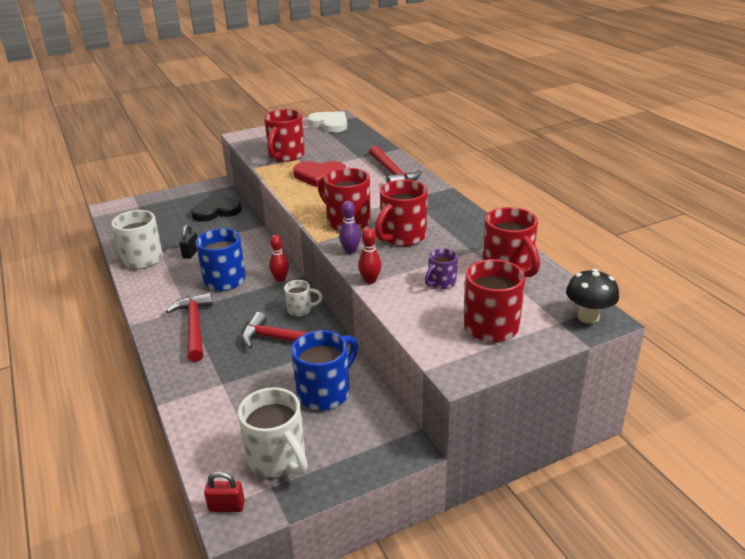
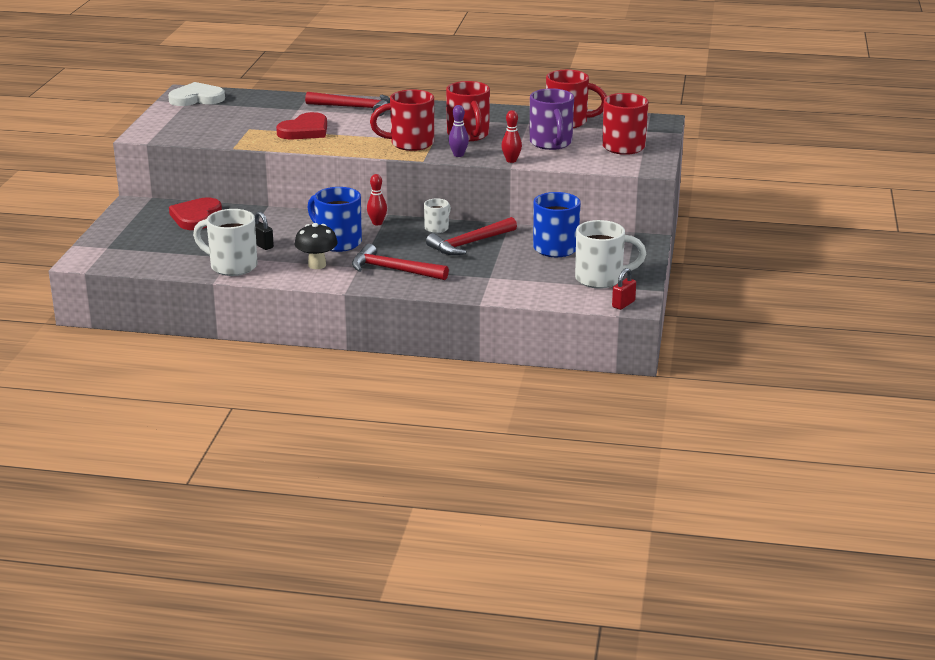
camera: 55 degrees left, 5 degrees down
black heart [191,195,242,222] -> red heart [169,197,222,230]
red mug [264,109,305,162] -> none
purple mug [424,248,458,289] -> purple mug [530,89,574,150], size x1.82
black mushroom [566,269,619,324] -> black mushroom moved to [295,223,338,269]

